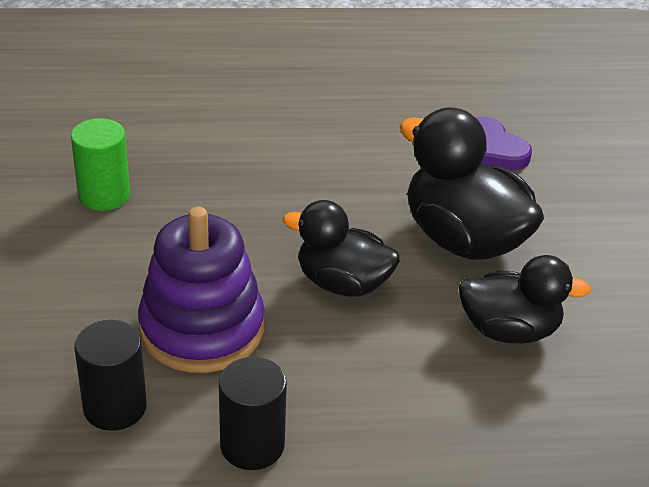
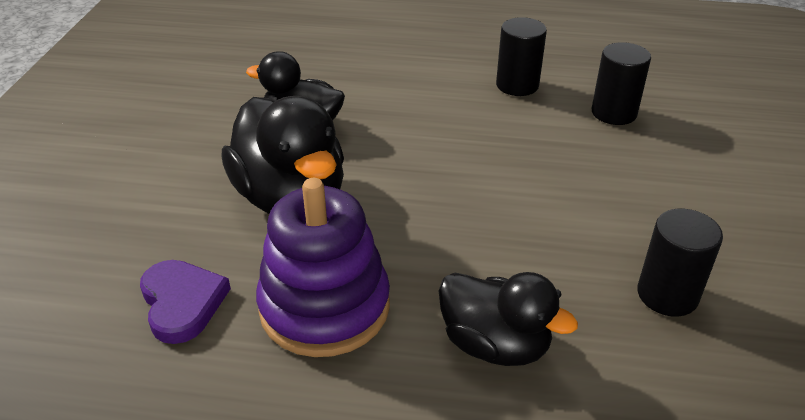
camera: 165 degrees left, 0 degrees up
green cylinder [71,118,130,211] -> black cylinder [637,209,723,316]
purple stacking toy [138,207,265,373] -> purple stacking toy moved to [256,178,390,357]
black duck [283,200,400,297] -> black duck moved to [439,272,578,366]

